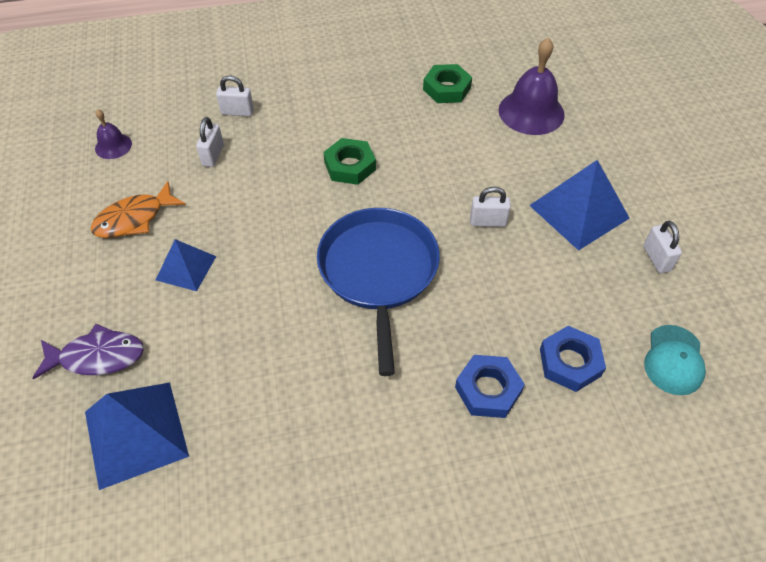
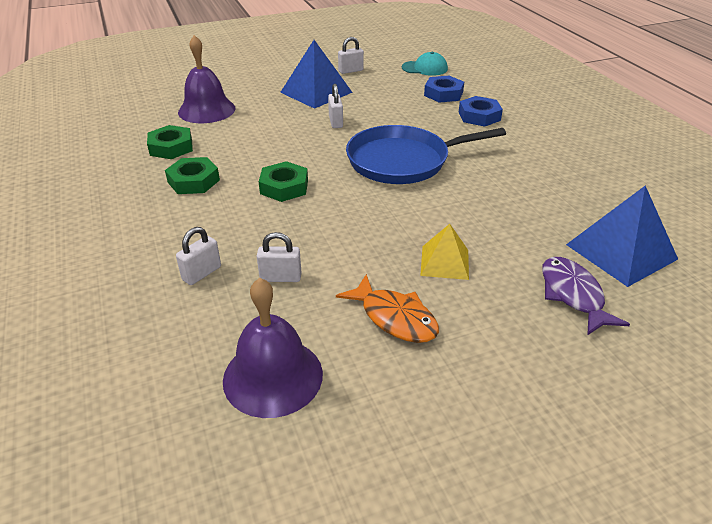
camera: 100 degrees left, 15 degrees down
purple bell [95,109,132,159] -> purple bell [223,278,323,418], size x1.89
blue pyramid [156,239,216,291] -> yellow pyramid [421,224,469,280]
white padlock [216,76,254,116] -> white padlock turned 45 degrees clockwise [176,227,221,285]
none -> green nut [165,157,220,194]

